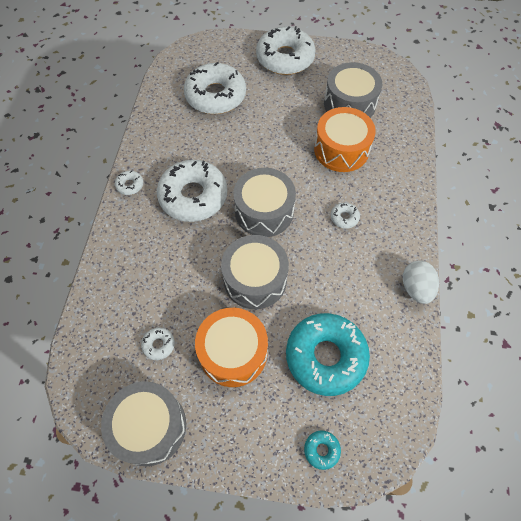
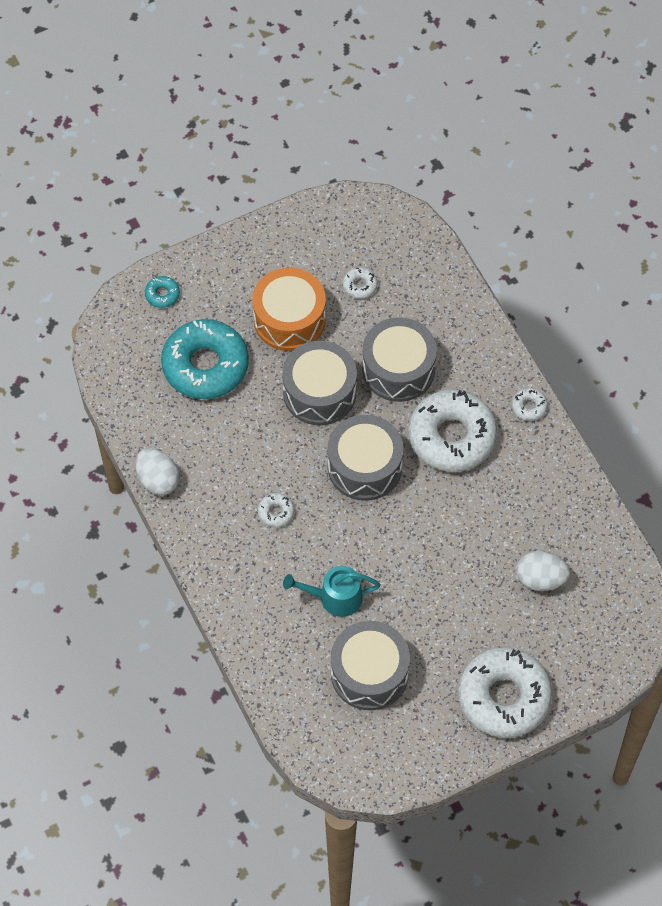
camera: 145 degrees right, 0 degrees up
grey drum [101,381,186,466] -> grey drum moved to [362,317,437,402]
white donut [184,62,246,114] -> white egg [516,551,570,591]
orange drum [314,107,376,172] -> turquoise watering can [283,566,380,617]

